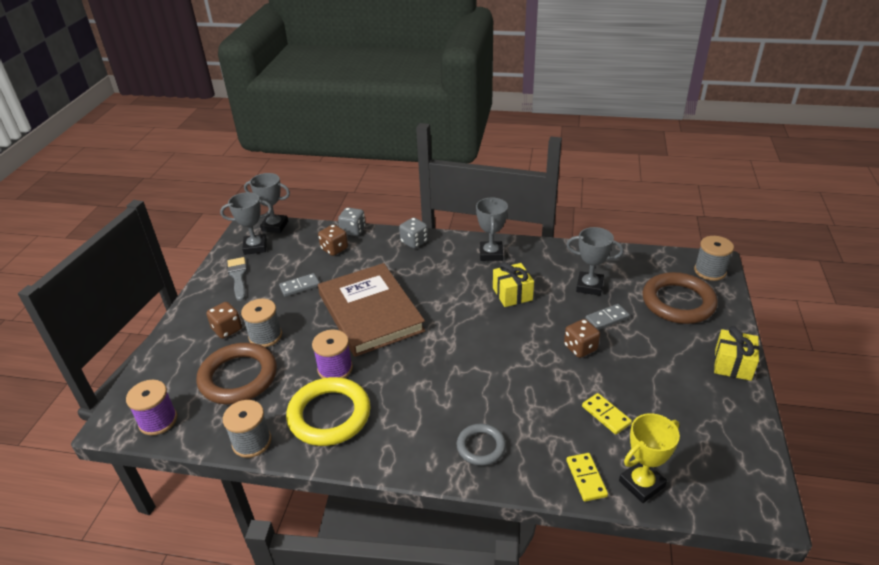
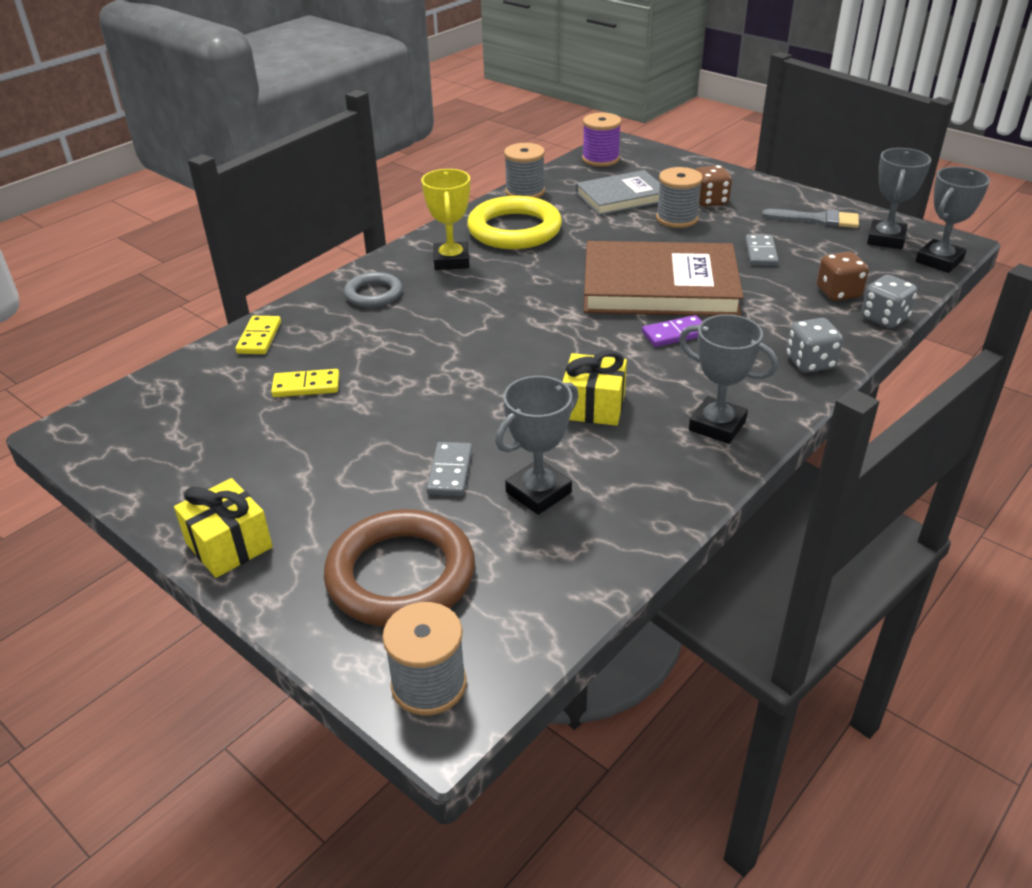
camera: 120 degrees right, 0 degrees up
brown ring [196,343,277,404] -> grey book [576,170,660,215]
purple spool [312,330,353,378] -> none
brown dice [564,319,600,358] -> none
yellow domino [566,453,608,502] -> yellow domino turned 75 degrees clockwise [235,316,281,354]
yellow trophy [619,413,680,503] -> yellow trophy moved to [421,169,470,270]
none -> purple domino [642,315,702,347]

